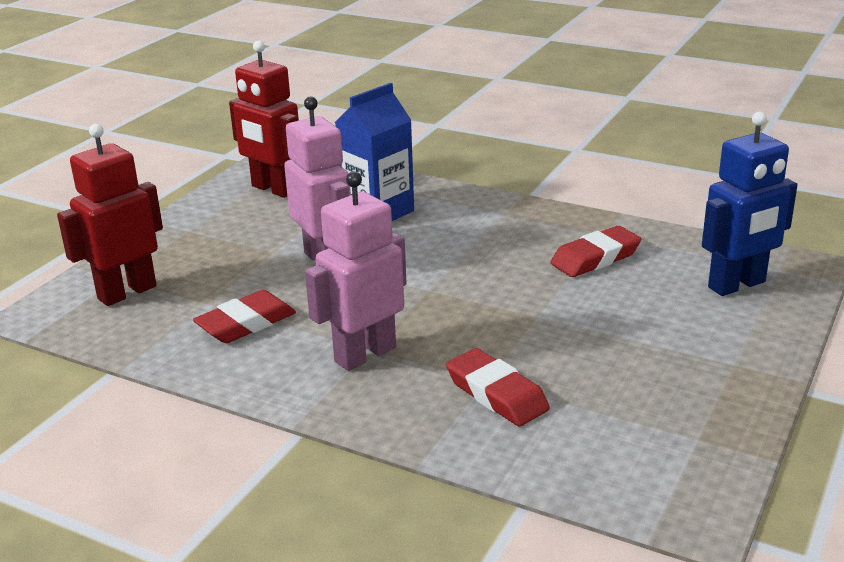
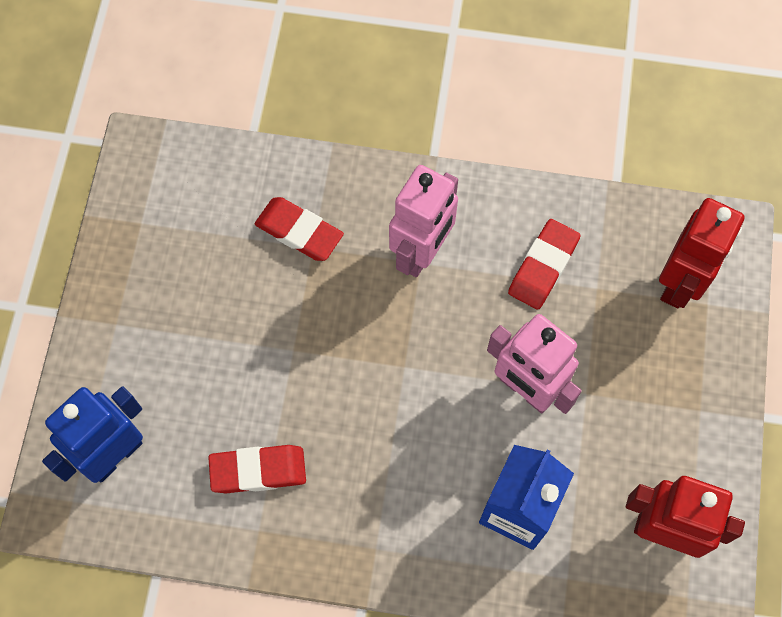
camera: 160 degrees right, 40 degrees up
red eraser [550,226,641,277] -> red eraser turned 45 degrees clockwise [208,445,306,493]

